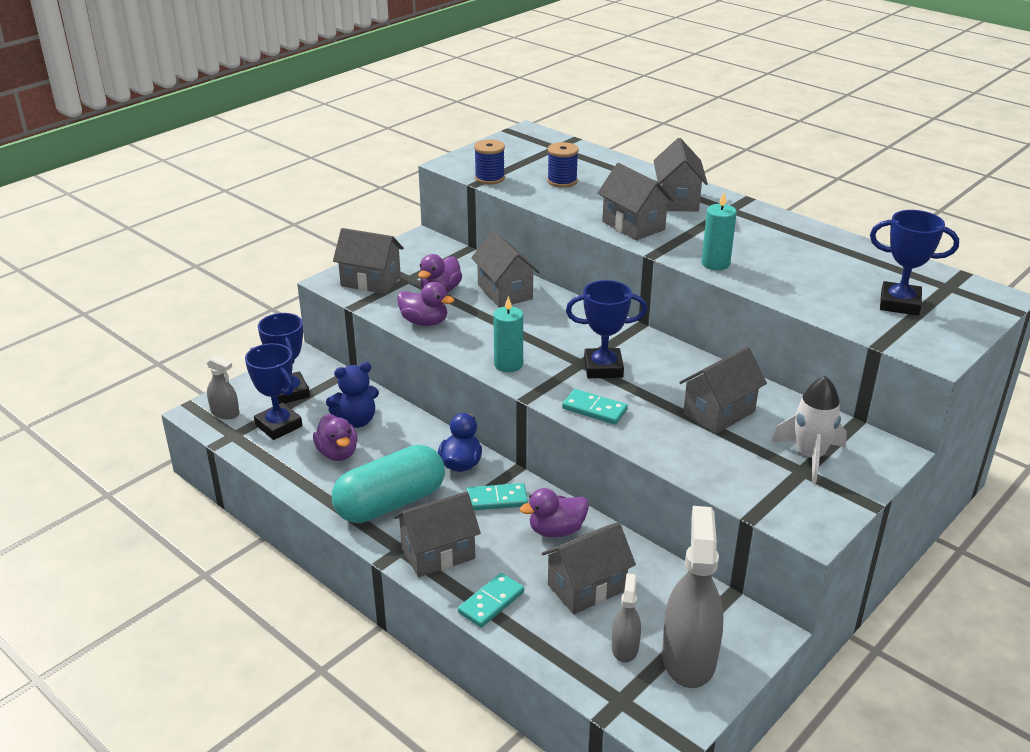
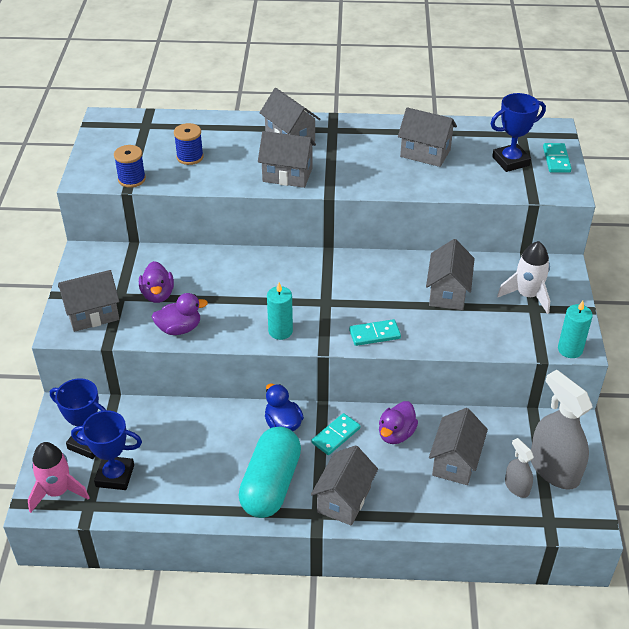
camera: 40 degrees left, 10 degrees up
grey spray bottle [206,355,239,419] -> pink rocket [28,442,90,513]
purple duck [313,414,358,461] -> none
blue teddy bear [326,362,379,428] -> none
turquoise domino [458,573,524,628] -> turquoise domino moved to [543,143,572,173]
grey house [471,231,539,308] -> grey house moved to [398,107,457,167]
blue trophy [566,280,647,378] -> none
turquoise candle [701,192,737,270] -> turquoise candle moved to [558,301,593,358]

